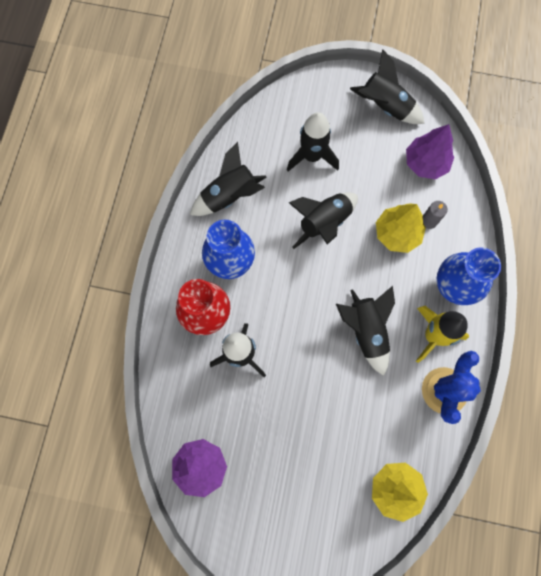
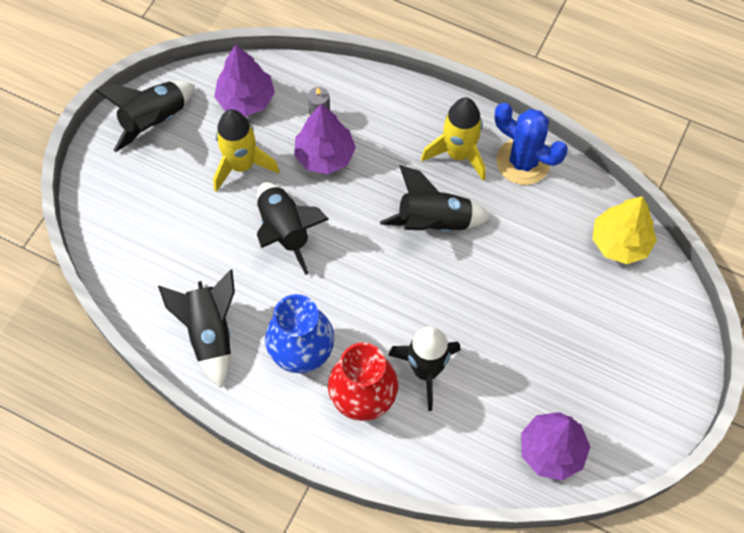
camera: 75 degrees left, 10 degrees down
black rocket [287,112,339,171] -> none
yellow tree [376,203,426,253] -> purple tree [294,104,356,174]
blue vase [437,247,501,305] -> none
none -> yellow rocket [213,109,280,192]

